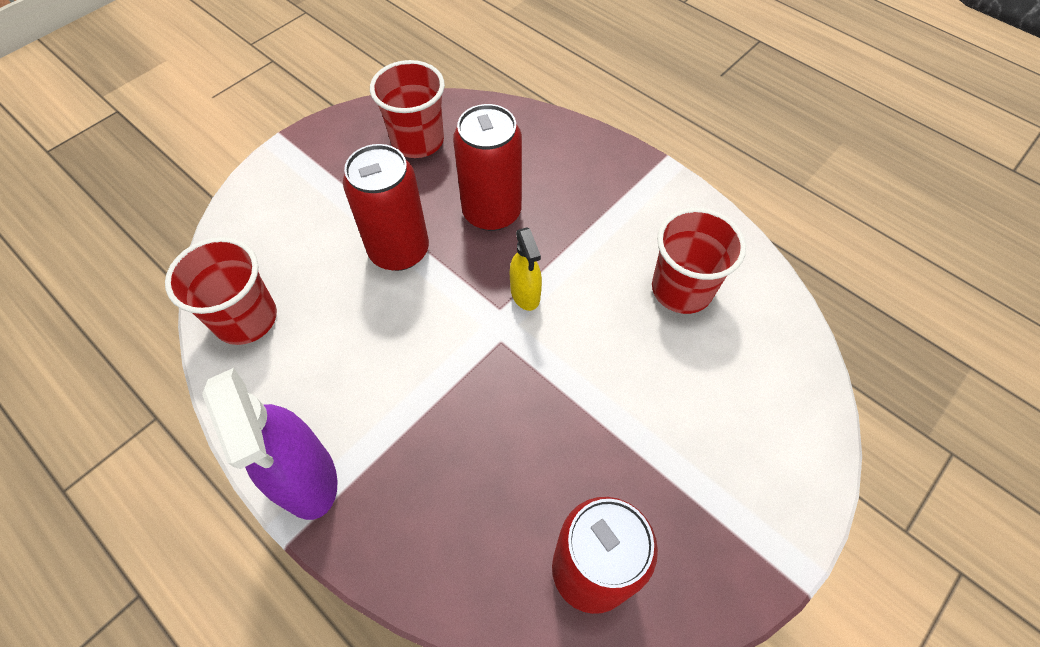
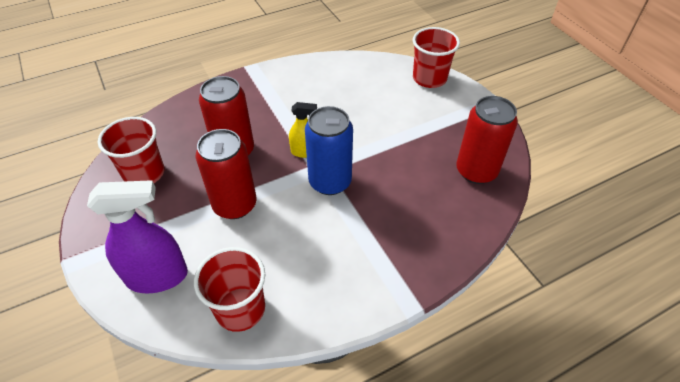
camera: 70 degrees left, 10 degrees down
purple spray bottle [202,368,337,520] -> purple spray bottle moved to [87,180,188,294]
red cup [652,208,746,314] -> red cup moved to [413,27,460,88]
none -> blue can [305,106,353,195]

